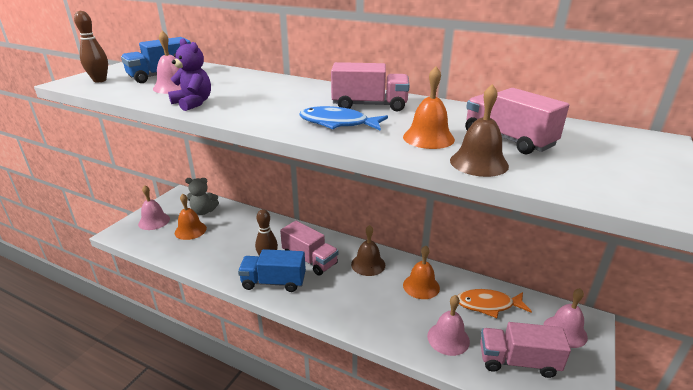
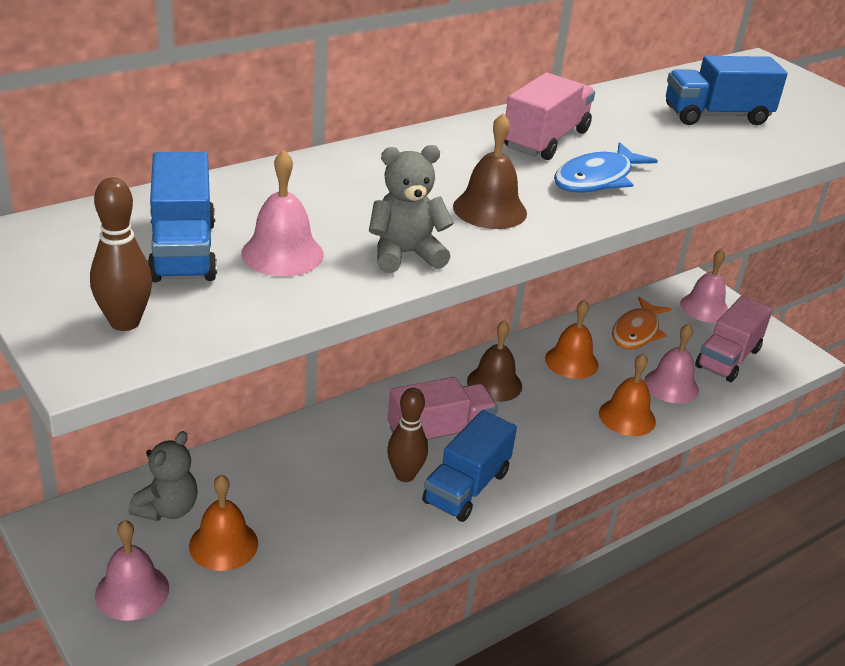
camera: 65 degrees left, 5 degrees up
purple teddy bear [168,38,211,111] -> grey teddy bear [369,145,454,273]
orange bell [403,66,455,149] -> orange bell moved to [599,353,656,436]
brown bell [450,84,509,177] -> brown bell moved to [453,113,527,229]
pink truck [465,88,569,155] -> blue truck [666,56,788,125]

